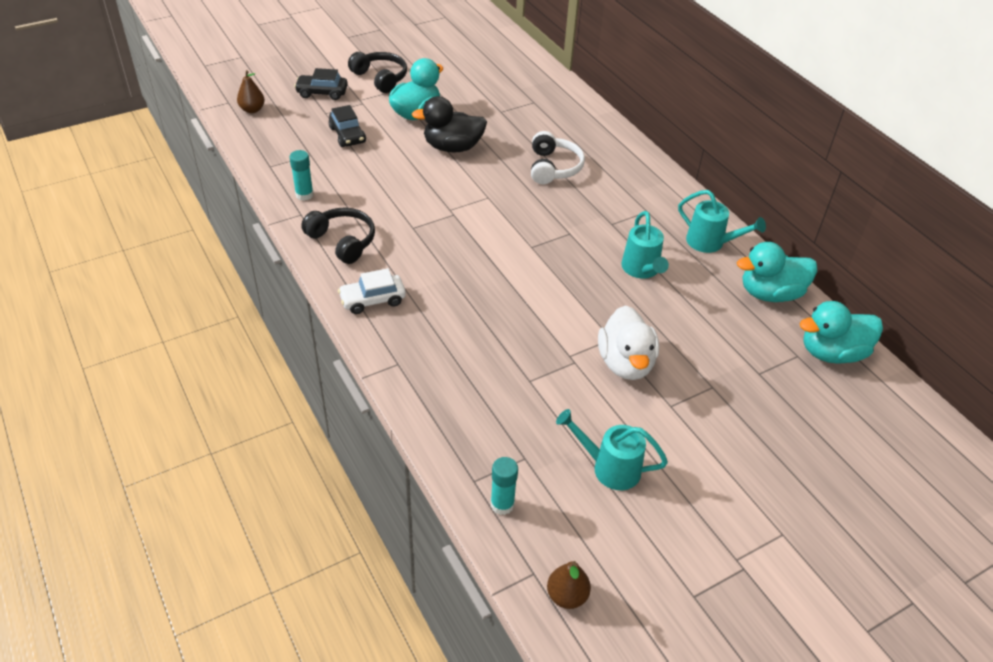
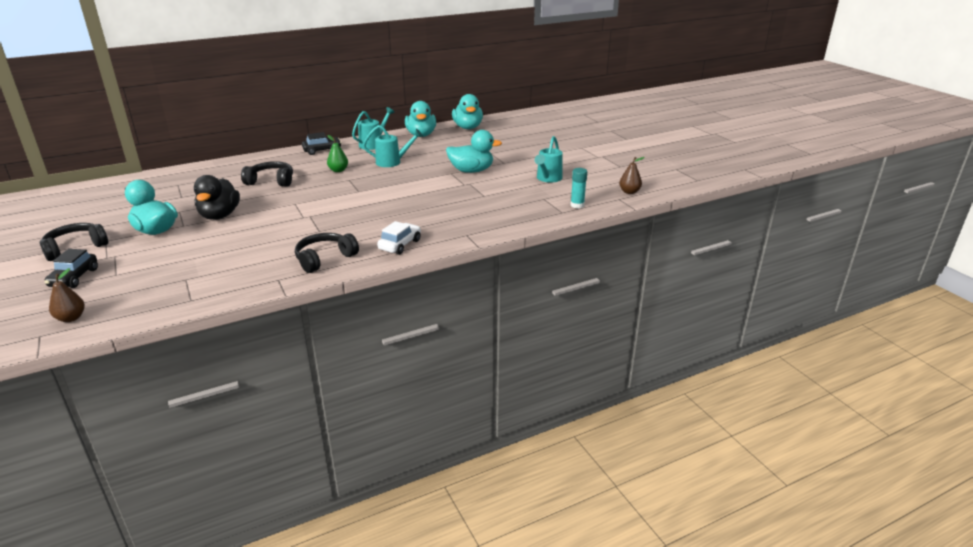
camera: 85 degrees left, 15 degrees down
turquoise glue stick [289,150,314,201] -> none
black car [329,105,366,147] -> black car moved to [302,132,342,155]
white car [338,268,406,314] -> white car turned 135 degrees counterclockwise [377,221,421,255]
white headphones [531,131,585,184] -> black headphones [241,161,293,187]
white duck [598,305,659,380] -> turquoise duck [446,130,502,173]
none -> green pear [327,135,348,172]

